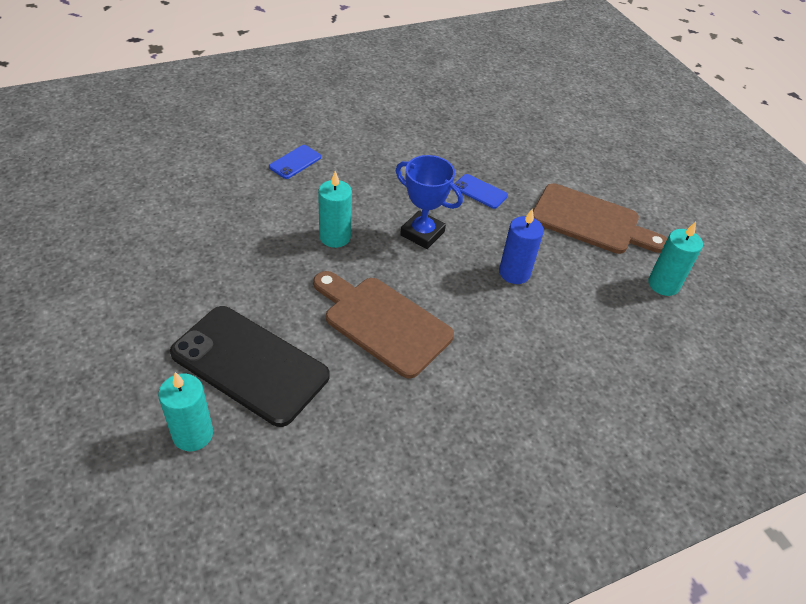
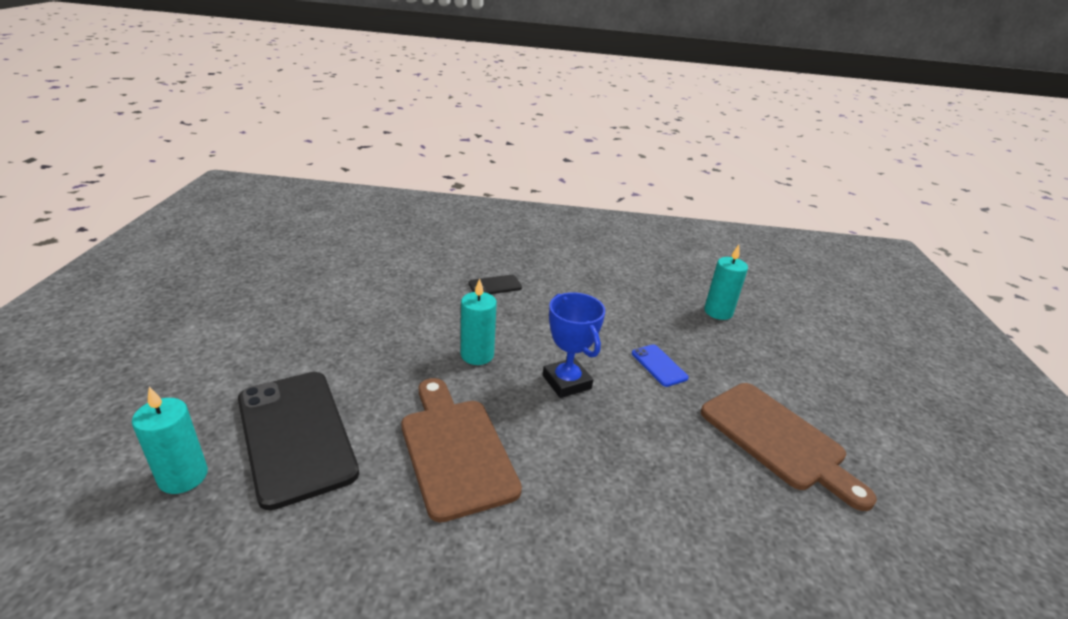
camera: 30 degrees right, 15 degrees down
blue phone [269,145,321,179] -> black phone [468,275,522,294]
blue candle [499,209,544,284] -> none
turquoise candle [648,222,703,296] -> turquoise candle moved to [704,245,748,320]

